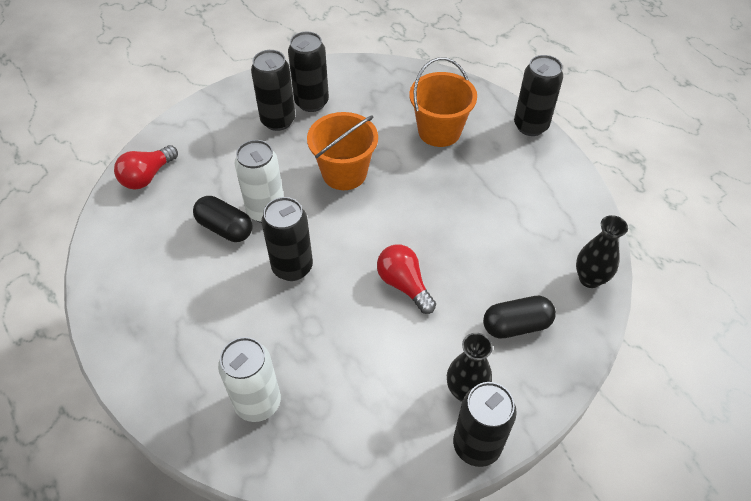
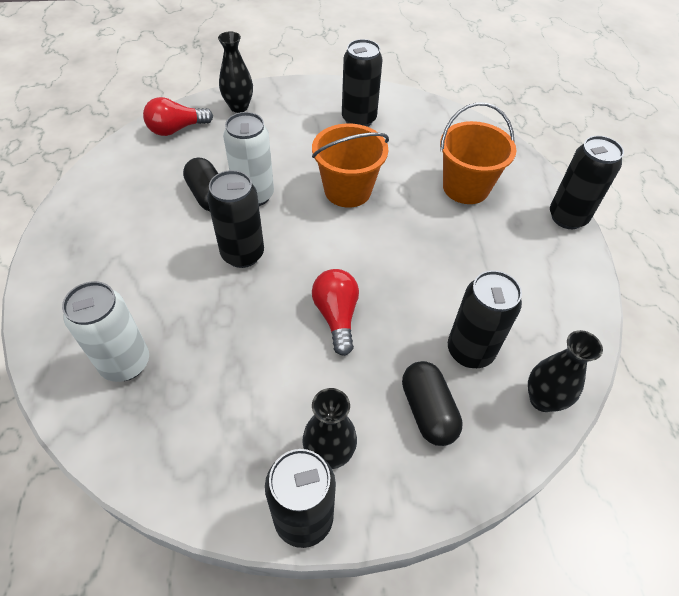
camera: 25 degrees right, 0 degrees up
black can [251,50,295,131] -> black can moved to [448,270,522,368]
black capsule [483,296,556,339] -> black capsule turned 60 degrees clockwise [402,361,463,446]
none -> black vase [218,31,253,113]

